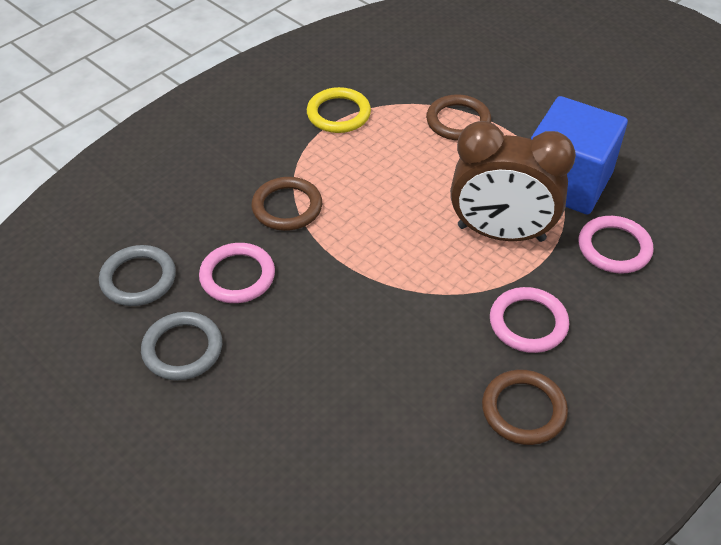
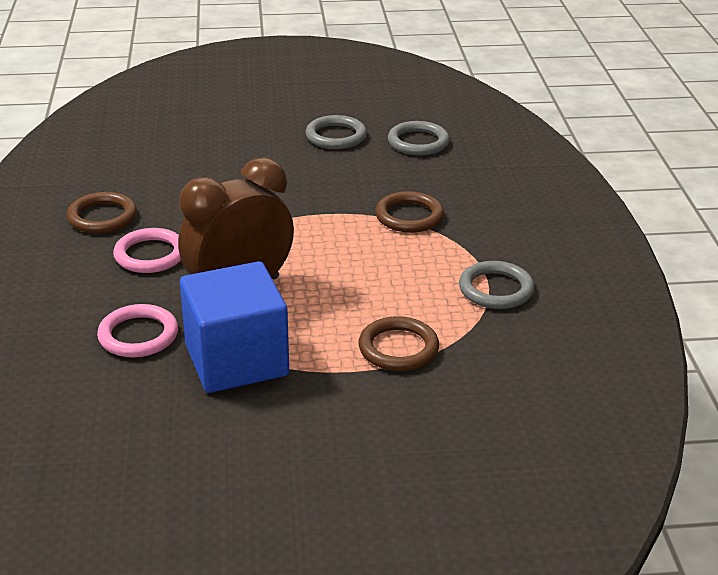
camera: 130 degrees right, 15 degrees down
pink ring [199,243,275,303] -> none
yellow ring [307,87,371,133] -> grey ring [459,261,535,309]

